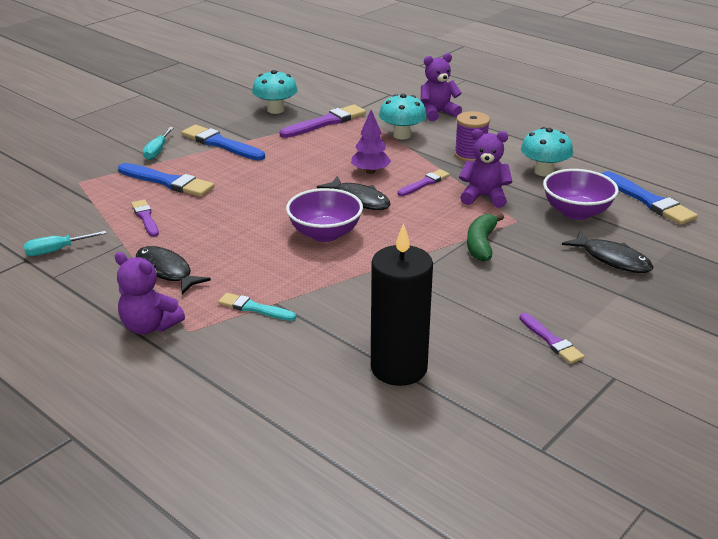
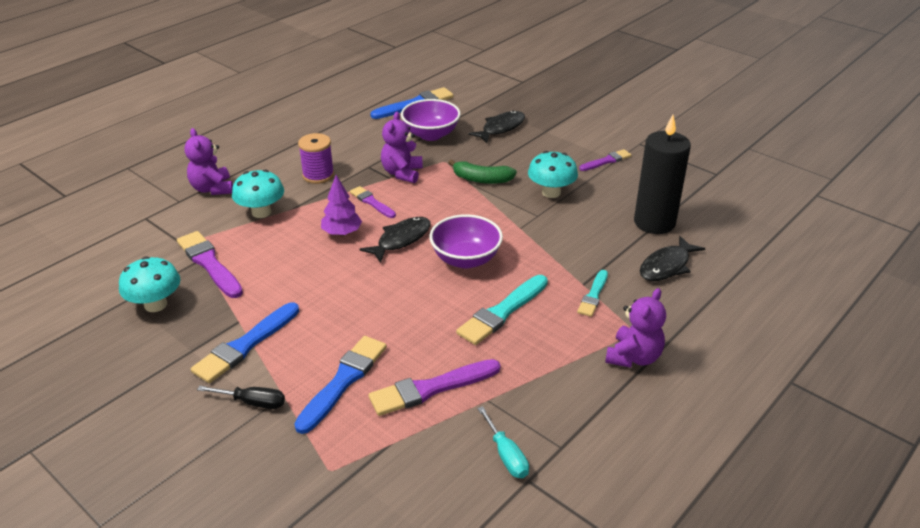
camera: 90 degrees left, 5 degrees up
purple brush [131,200,159,237] -> purple brush [369,359,500,416], size x1.67
black fish [136,246,211,294] -> black fish moved to [640,236,705,281]
turquoise screwdriver [143,127,174,160] -> black screwdriver [197,386,285,409]
turquoise mushroom [521,127,573,176] -> turquoise mushroom moved to [528,151,578,198]
none -> turquoise brush [456,275,548,345]

